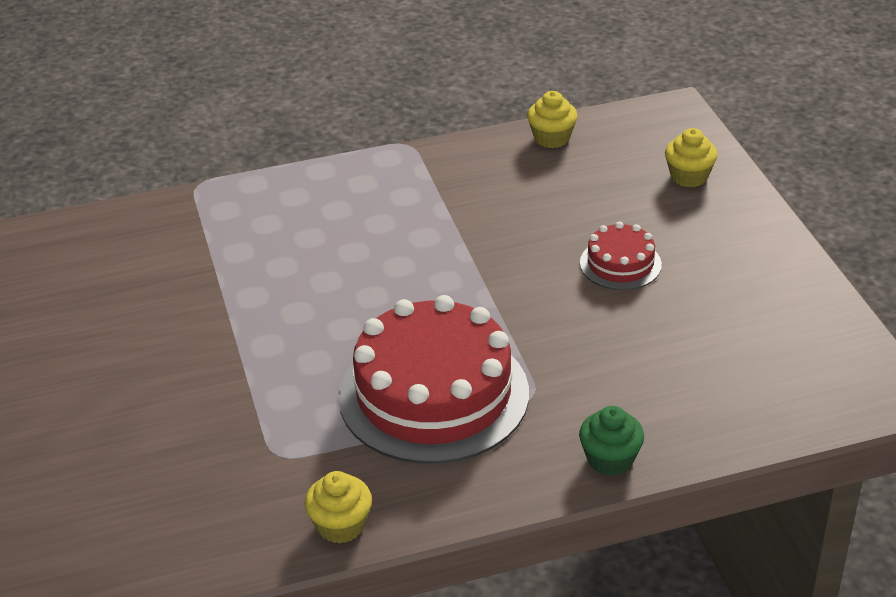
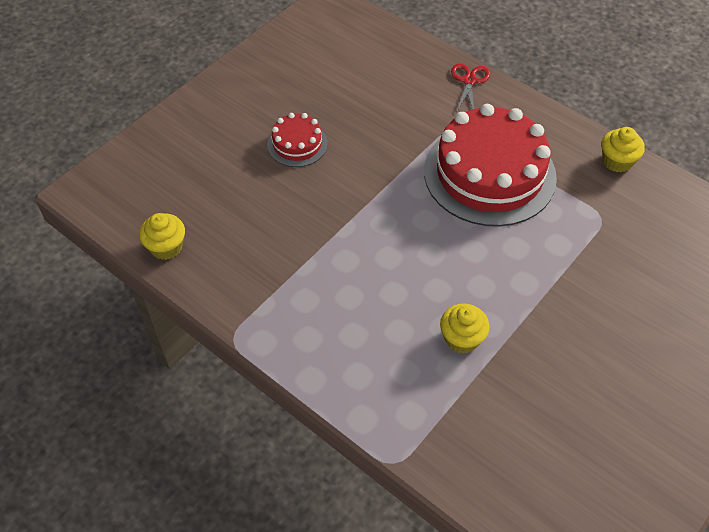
camera: 125 degrees left, 15 degrees up
green cupcake [579,406,644,476] -> red scissors [451,64,490,111]
yellow cupcake [665,128,718,187] -> yellow cupcake moved to [440,304,489,353]

